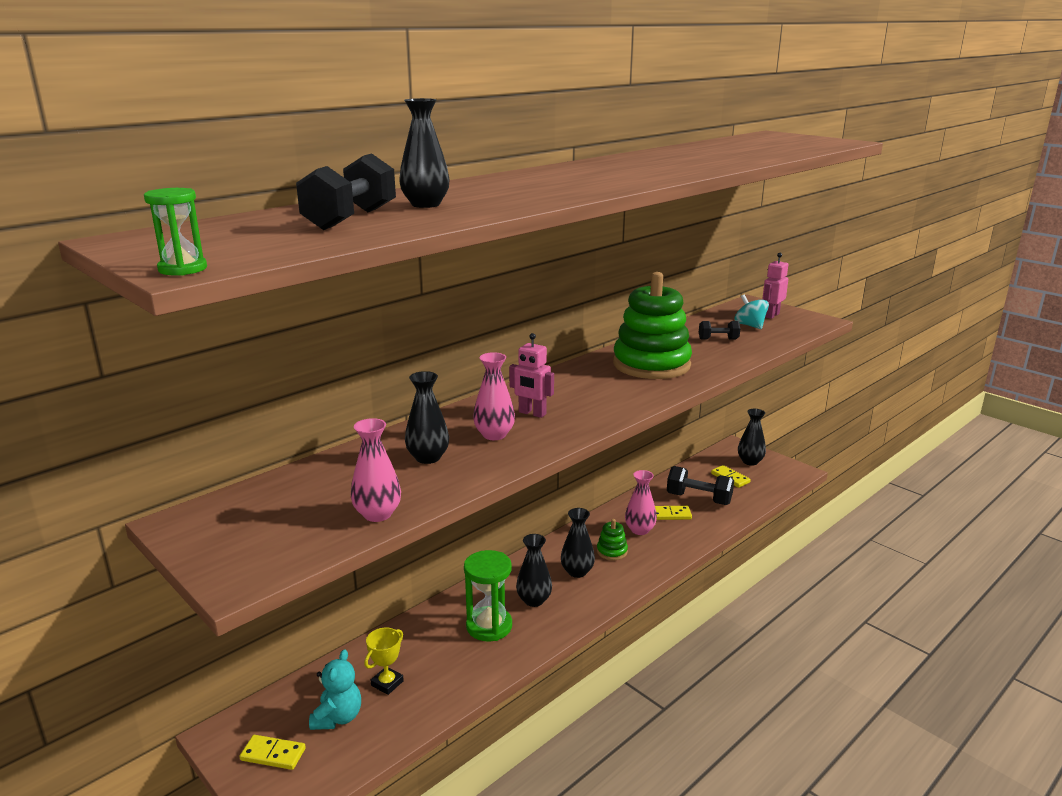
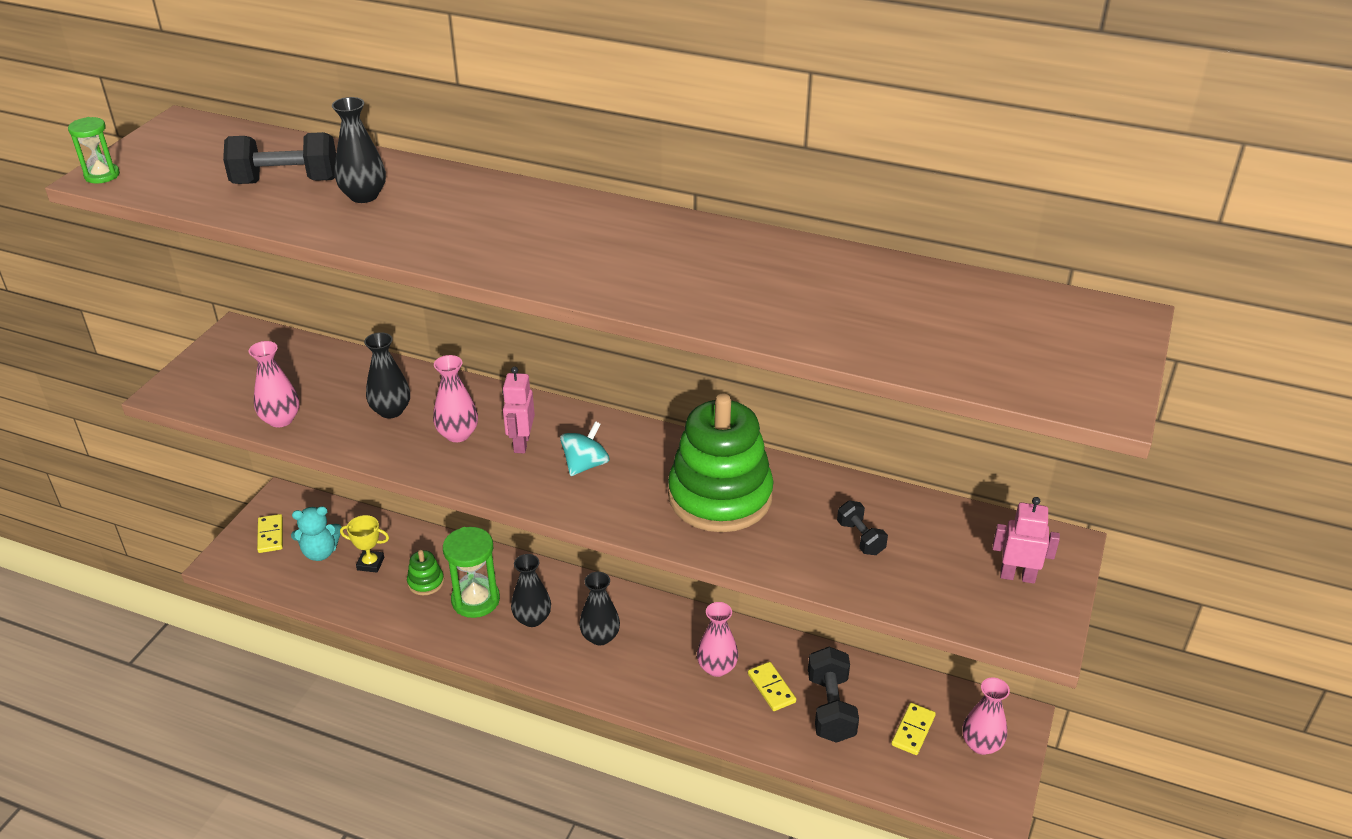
camera: 65 degrees right, 15 degrees up
green stacking toy [597,519,628,560] -> green stacking toy moved to [407,550,444,595]
turquoise spinning top [735,295,769,329] -> turquoise spinning top moved to [560,421,609,476]
black vase [738,409,766,466] -> pink vase [962,678,1010,755]

